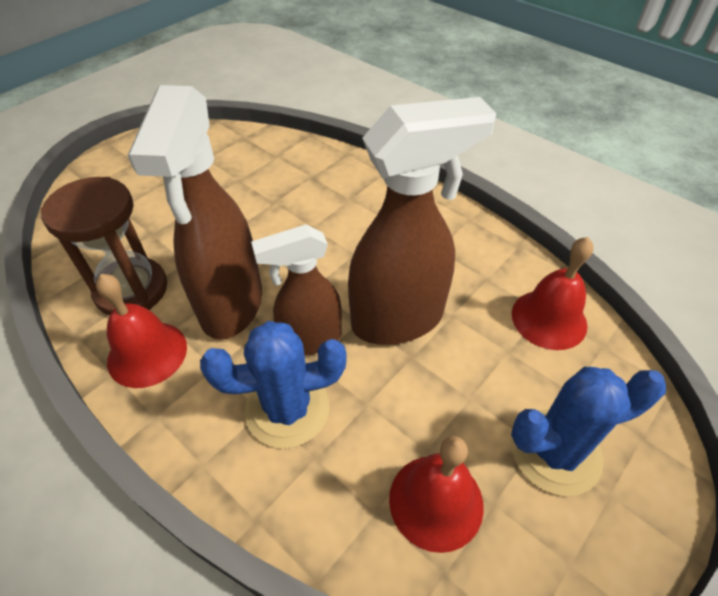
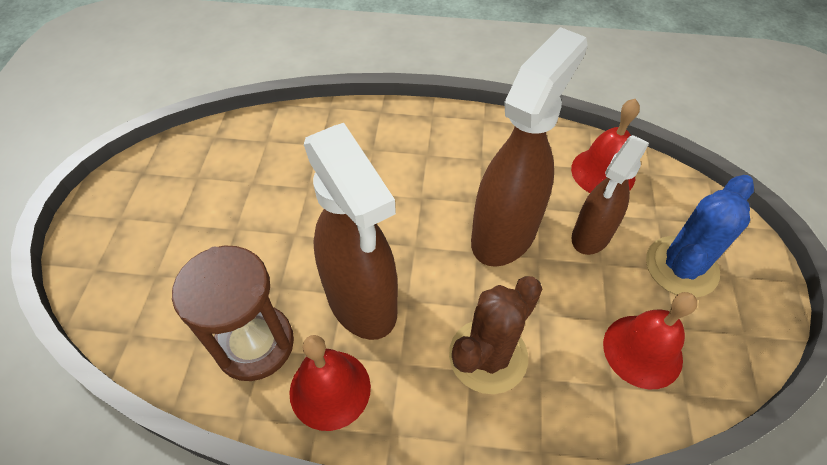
camera: 35 degrees left, 5 degrees up
blue cactus [200,321,347,448] -> brown cactus [449,276,542,394]
brown spray bottle [251,224,342,355] -> brown spray bottle moved to [572,135,649,255]

